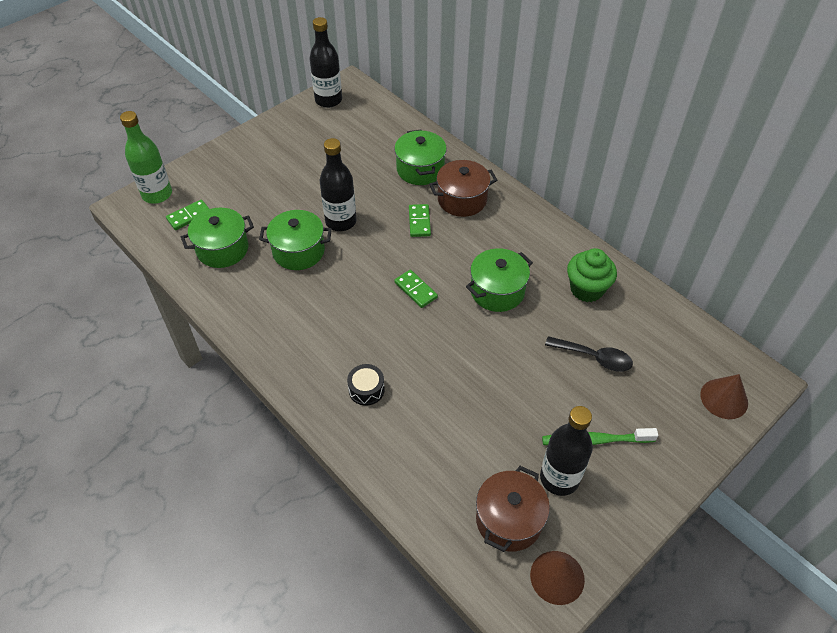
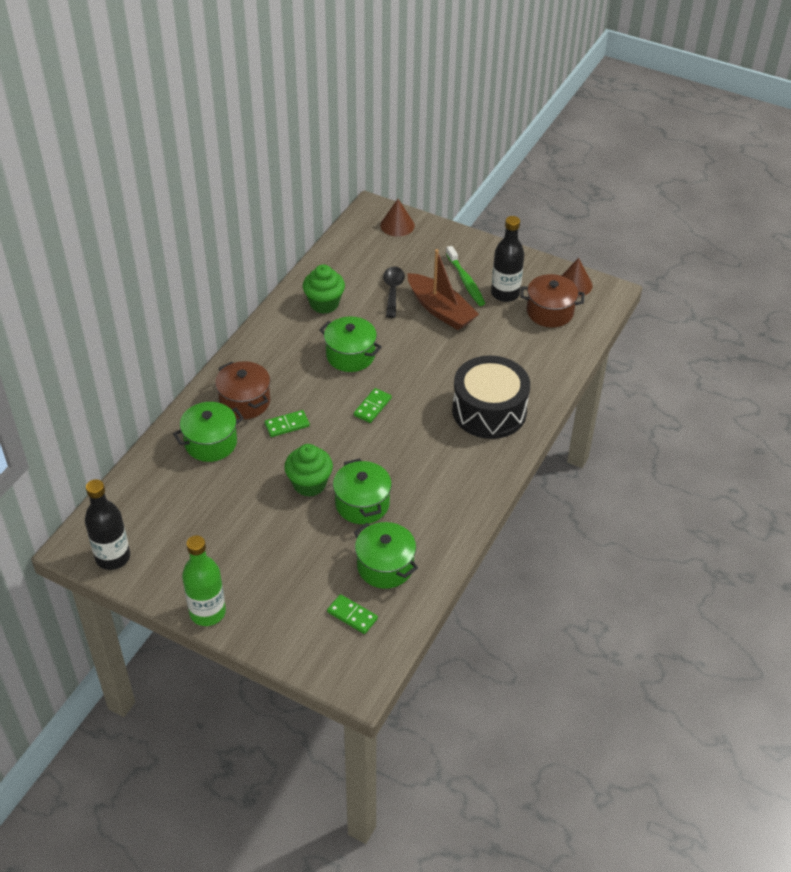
camera: 110 degrees left, 5 degrees down
green bottle [120,111,172,204] -> green bottle moved to [182,535,226,626]
black bottle [319,138,357,231] -> green cupcake [284,444,333,497]
black drum [347,364,385,406] -> black drum [452,355,530,439], size x2.42
none -> brown boat [408,249,479,330]

